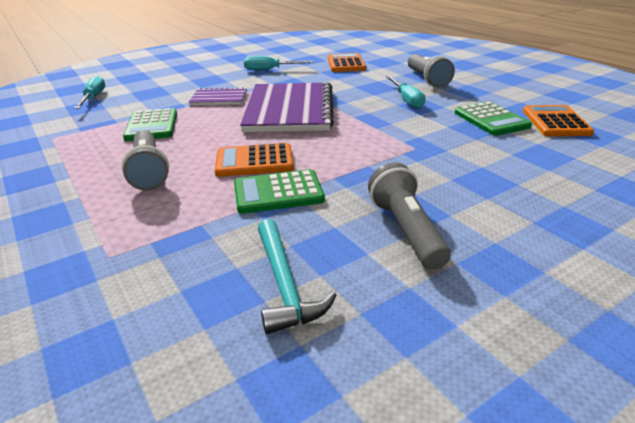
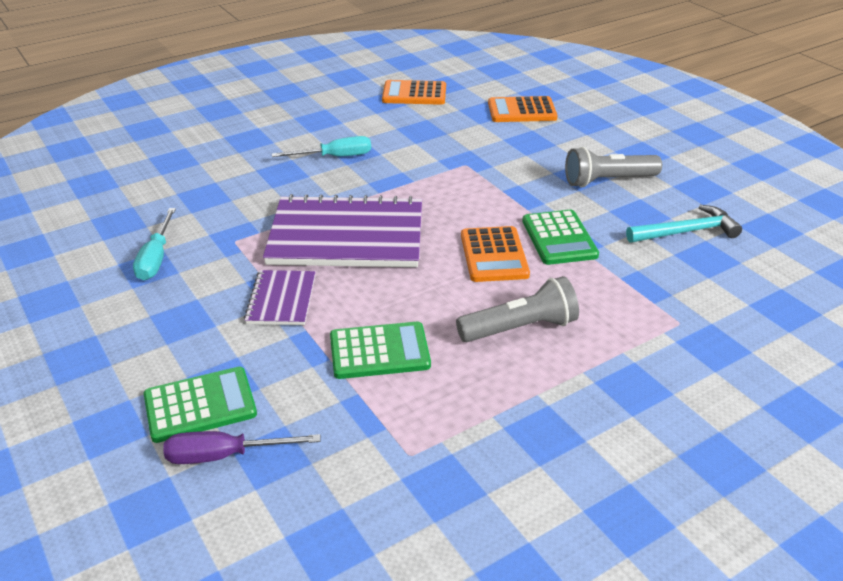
camera: 90 degrees left, 5 degrees up
turquoise screwdriver [74,76,105,109] -> purple screwdriver [163,431,320,464]
orange calculator [328,53,366,72] -> orange calculator moved to [488,96,558,122]
grey flashlight [408,54,455,87] -> none
green calculator [455,101,532,136] -> green calculator moved to [144,367,257,443]

